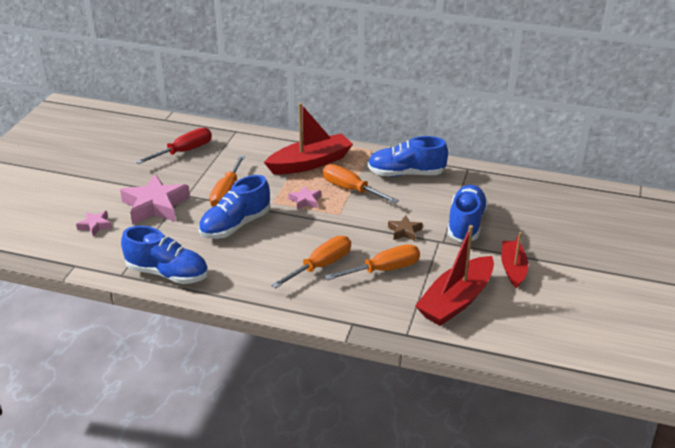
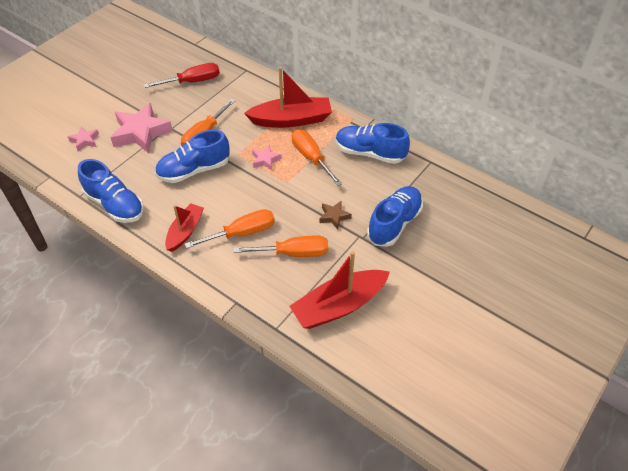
camera: 20 degrees right, 15 degrees up
red boat [501,232,528,288] -> red boat moved to [165,203,204,252]

